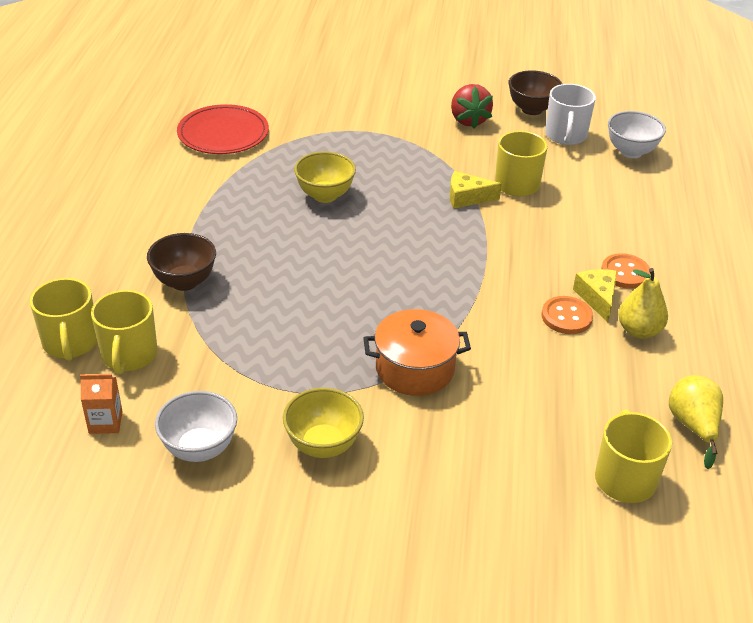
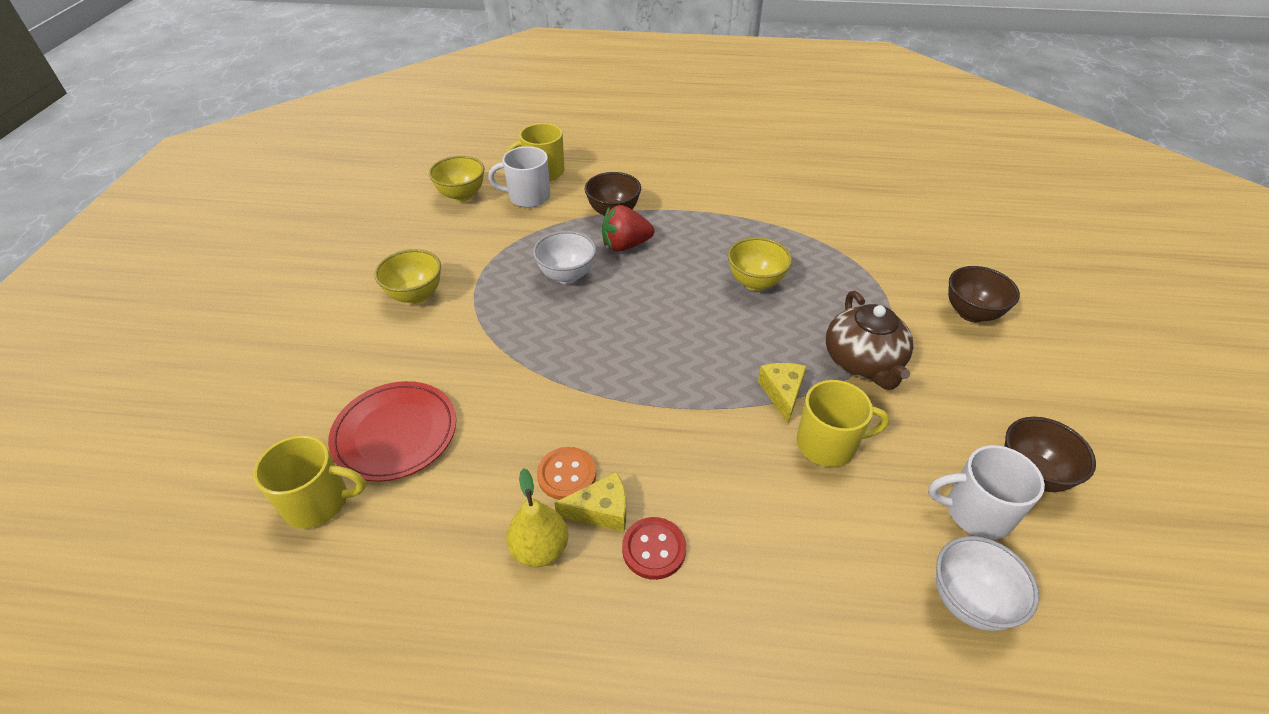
camera: 90 degrees right, 5 degrees up
orange carton [80,374,123,434] -> yellow bowl [429,156,485,202]
yellow mug [91,290,157,375] -> white mug [488,146,550,208]
white bowl [155,391,237,462] -> white bowl moved to [533,231,596,284]
red plate [177,104,269,154] -> red plate moved to [328,381,456,482]
orange pot [363,309,471,396] -> none
red strawberry [451,84,493,128] -> red strawberry moved to [602,205,654,252]
orange button [601,253,650,289] -> red button [622,517,686,580]
yellow pear [669,375,723,469] -> none
none -> brown teapot [826,291,913,390]
none -> brown bowl [948,266,1020,322]

